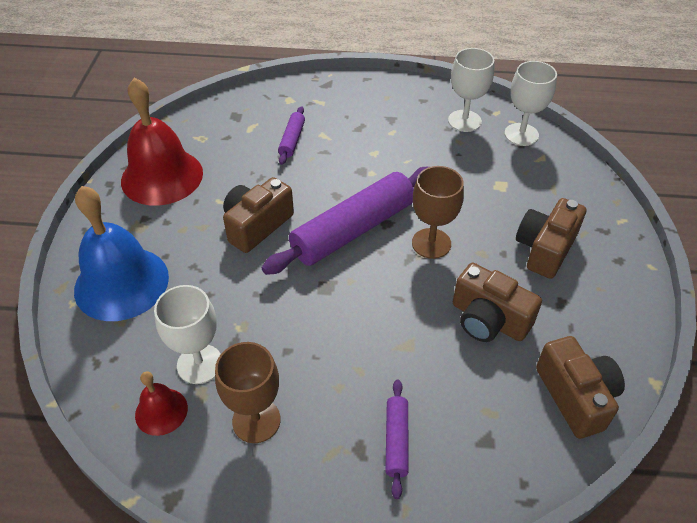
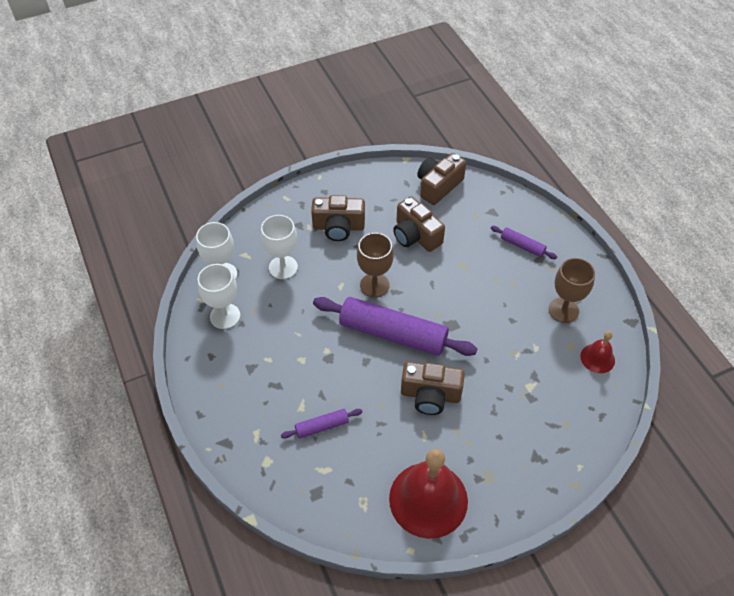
camera: 120 degrees left, 5 degrees up
blue bell [74,186,169,321] -> none
white goblet [154,285,220,384] -> white goblet moved to [261,215,298,279]
purple rolling pin [385,379,409,499] -> purple rolling pin turned 60 degrees clockwise [491,226,557,259]
brown camera [453,263,542,342] -> brown camera turned 135 degrees clockwise [393,196,445,252]

